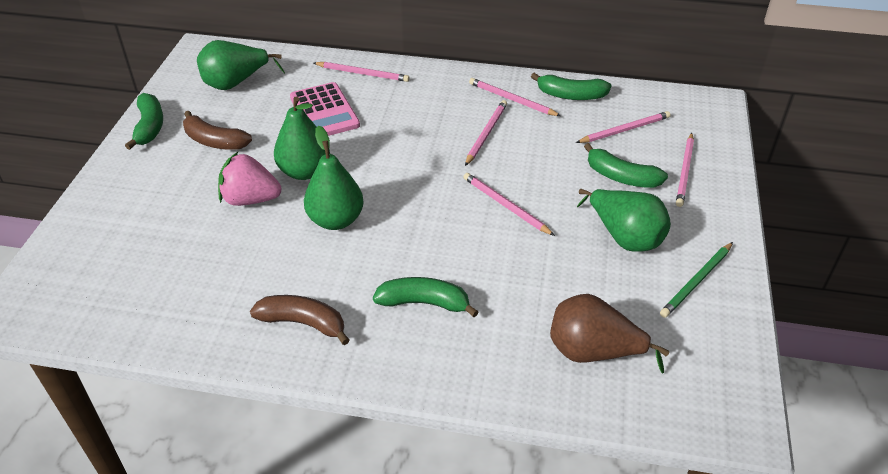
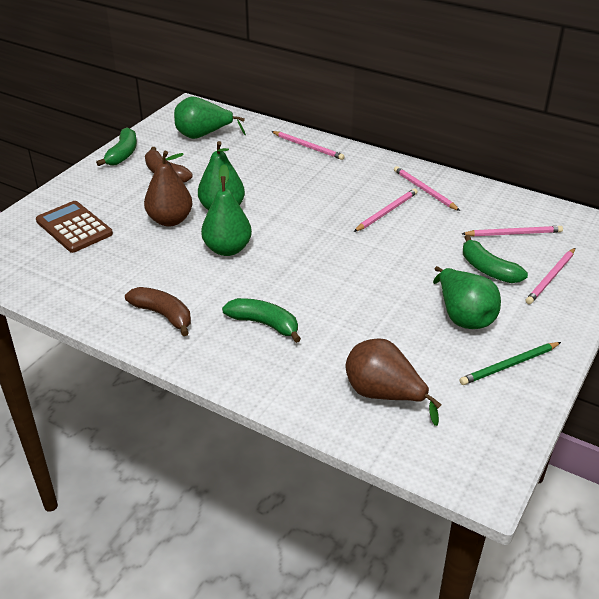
camera: 20 degrees right, 5 degrees down
pink strawberry [218,152,282,206] -> brown pear [144,151,193,227]
pink calculator [290,82,360,136] -> none
pink pencil [463,173,555,236] -> none
green banana [531,73,612,100] -> none
none -> brown calculator [36,201,113,253]

